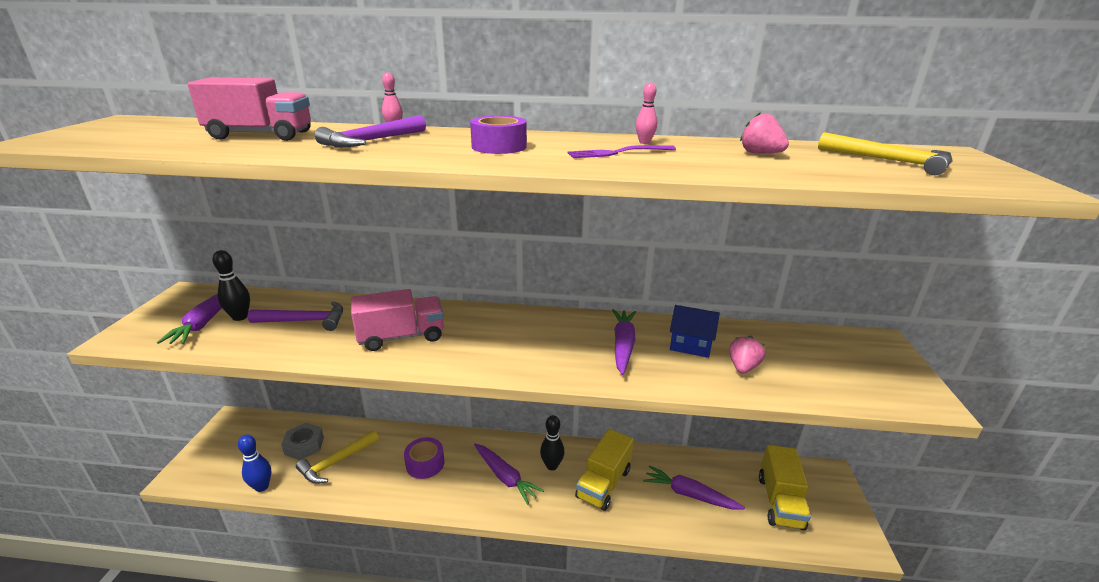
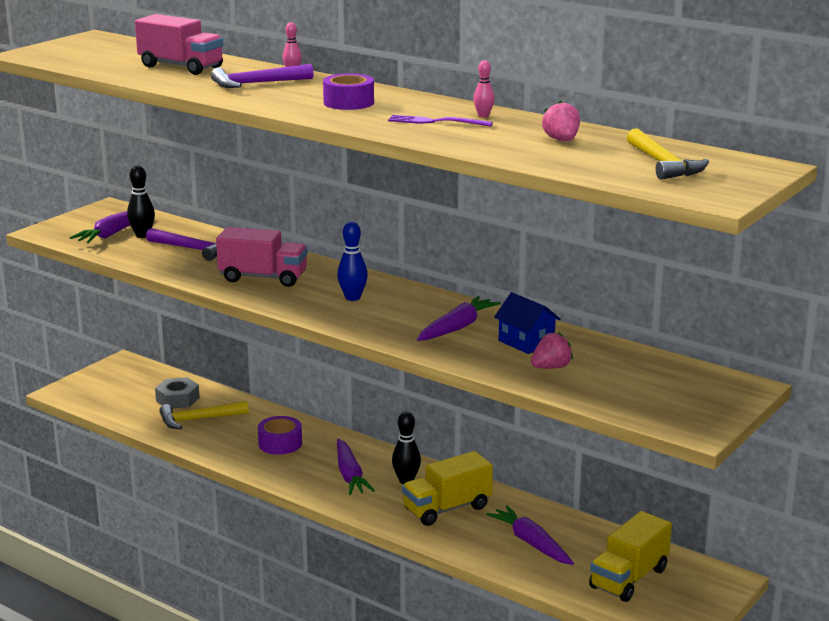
camera: 30 degrees right, 5 degrees down
blue bowling pin [238,435,271,492] -> blue bowling pin moved to [337,221,368,301]

